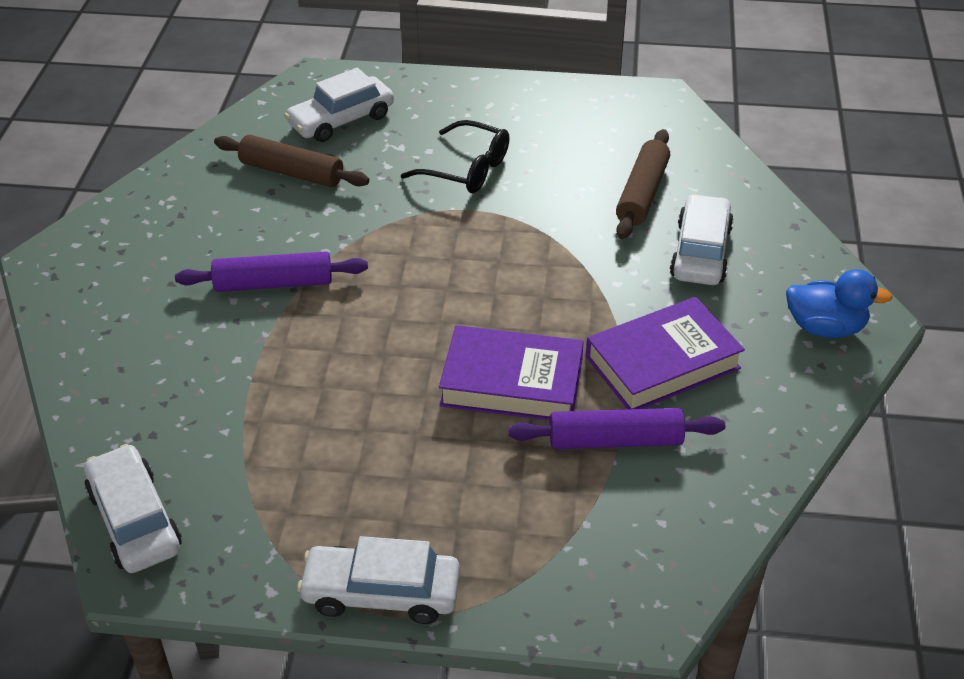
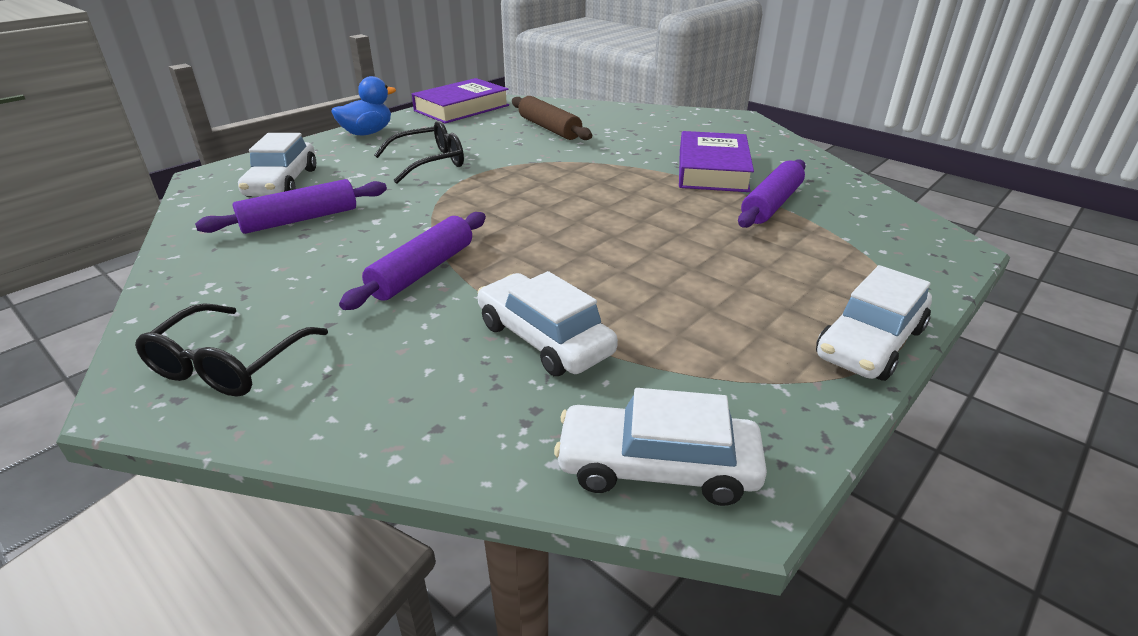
camera: 55 degrees left, 10 degrees down
brown rolling pin [214,135,369,187] -> purple rolling pin [195,179,387,234]
purple book [439,325,584,420] -> purple book moved to [412,78,509,124]
white car [670,194,734,285] -> white car moved to [477,271,618,376]
blue duck [786,269,892,338] -> blue duck moved to [331,76,396,135]
none -> black glasses [135,303,328,397]

